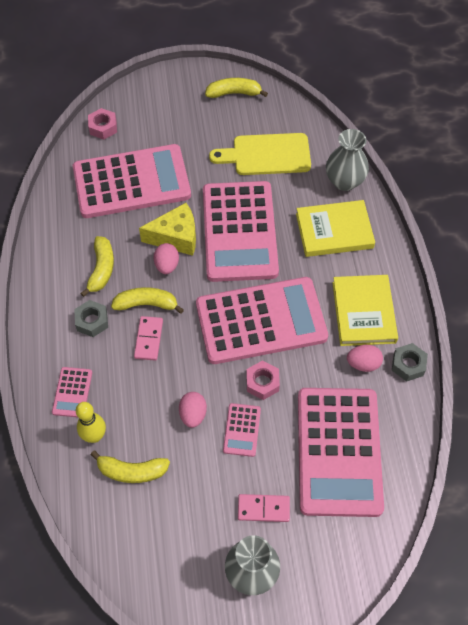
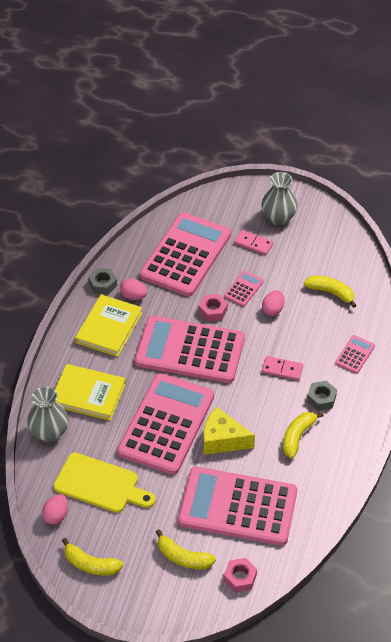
camera: 155 degrees left, 10 degrees down
yellow bowling pin [76,402,106,443] -> none
yellow banana [111,287,184,314] -> yellow banana moved to [156,529,216,569]
pink domino [134,316,163,361] -> pink domino turned 75 degrees clockwise [262,356,303,380]
pink egg [154,243,179,274] -> pink egg moved to [42,494,68,525]

